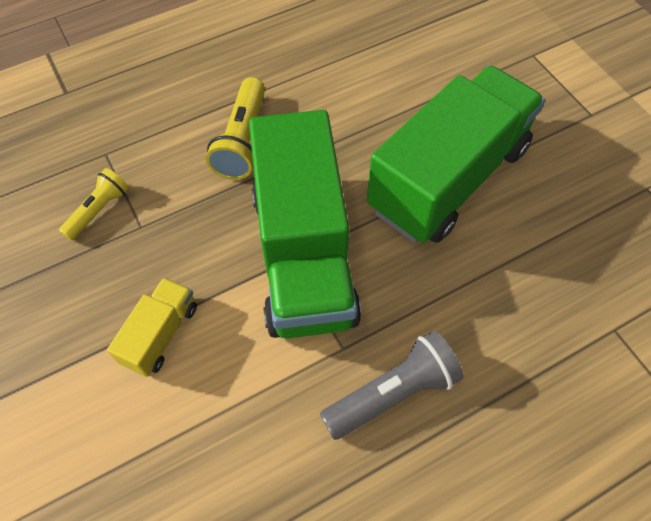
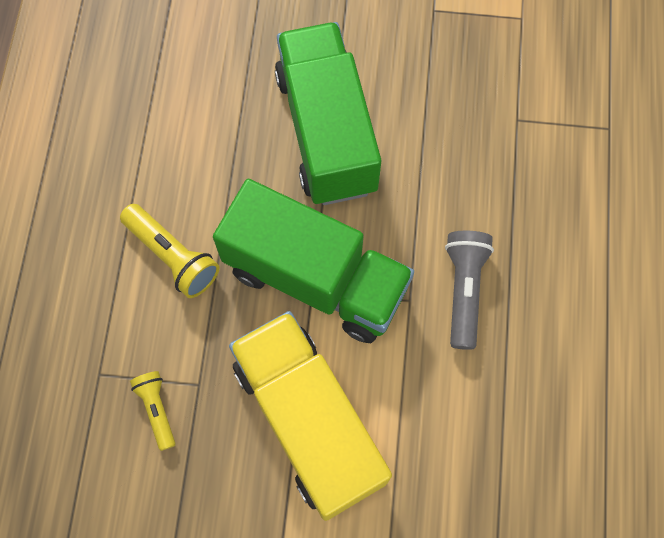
camera: 55 degrees left, 10 degrees up
yellow truck [107,277,197,377] -> yellow truck [229,311,392,521], size x2.28

